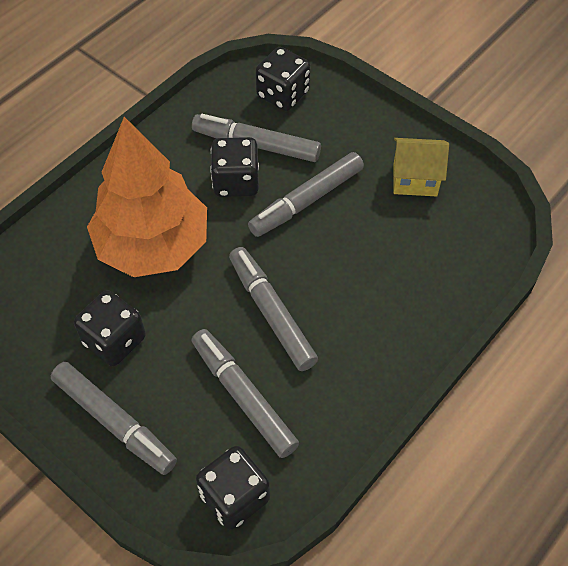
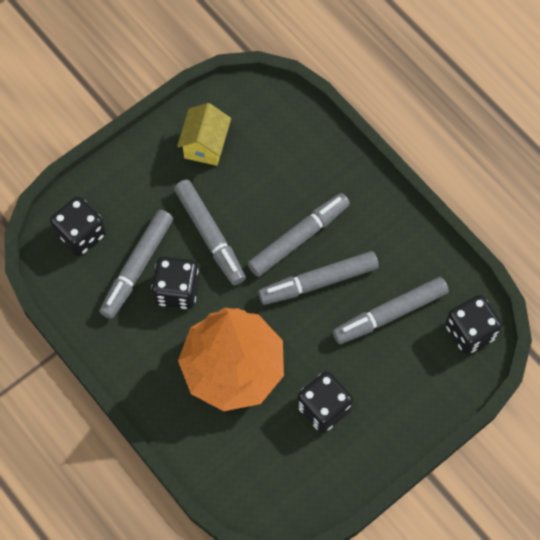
camera: 80 degrees left, 10 degrees up
grey marker [51,362,177,475] -> grey marker moved to [248,193,350,277]

